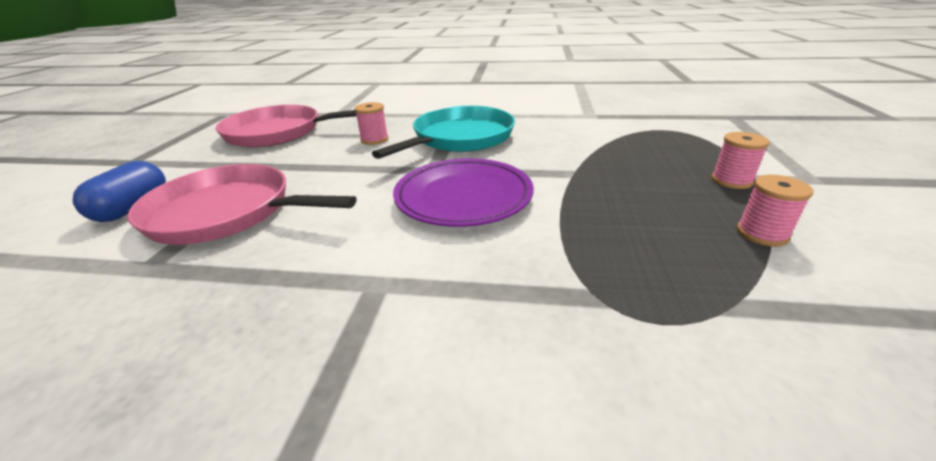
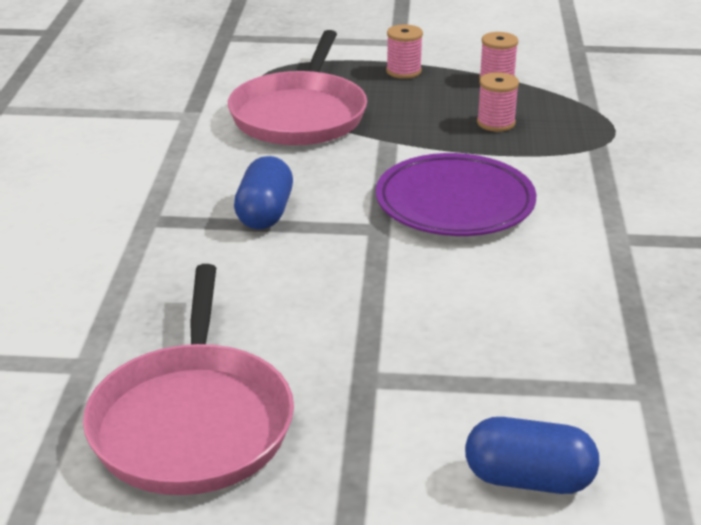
camera: 95 degrees left, 0 degrees up
pink pan [127,164,356,245] -> pink pan moved to [228,30,367,145]
pink spool [354,102,389,145] -> pink spool moved to [477,72,519,132]
turquoise pan [372,106,515,159] -> blue capsule [234,156,293,229]

